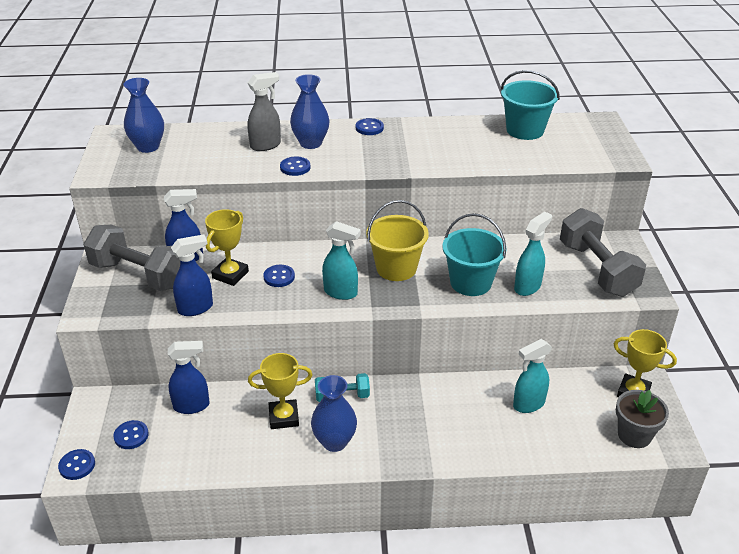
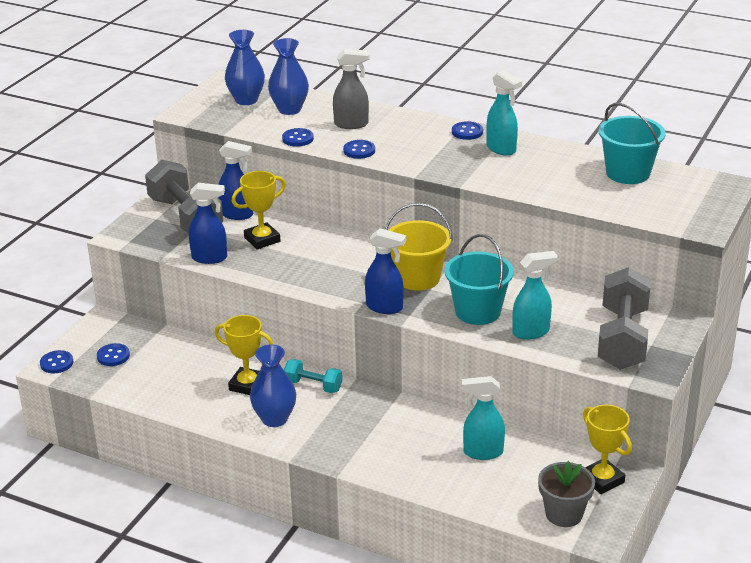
camera: 30 degrees right, 5 degrees down
blue spray bottle [168,341,210,414] -> blue spray bottle moved to [365,228,406,314]
blue button [263,265,295,287] -> blue button moved to [282,128,314,147]
blue vase [290,74,330,149] -> blue vase moved to [268,38,309,115]
turquoise spray bottle [322,221,361,300] -> turquoise spray bottle moved to [486,70,522,156]

